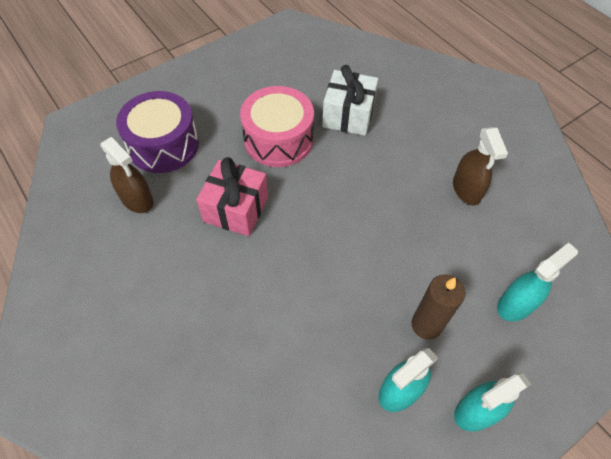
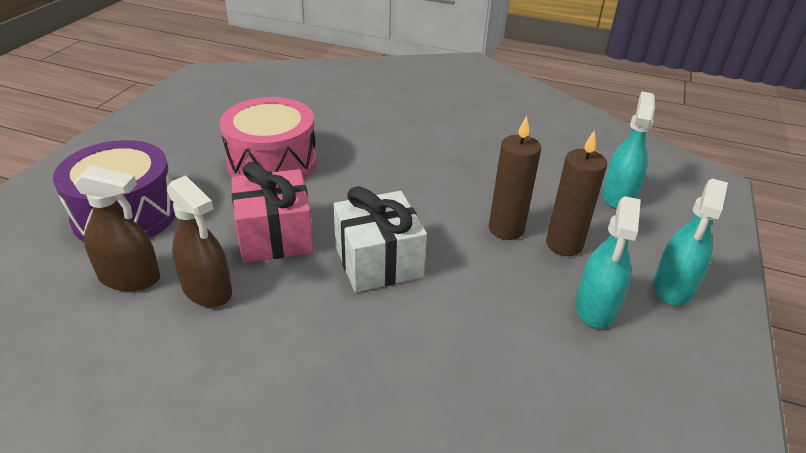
camera: 35 degrees left, 20 degrees down
white gift [322,65,378,136] -> white gift moved to [333,186,427,292]
brown spray bottle [453,127,508,205] -> brown spray bottle moved to [167,175,232,307]
none -> brown candle [489,116,541,240]

